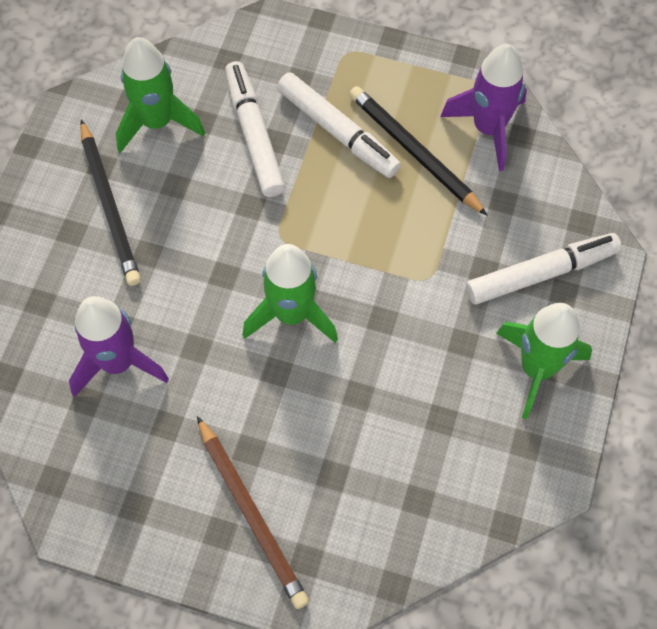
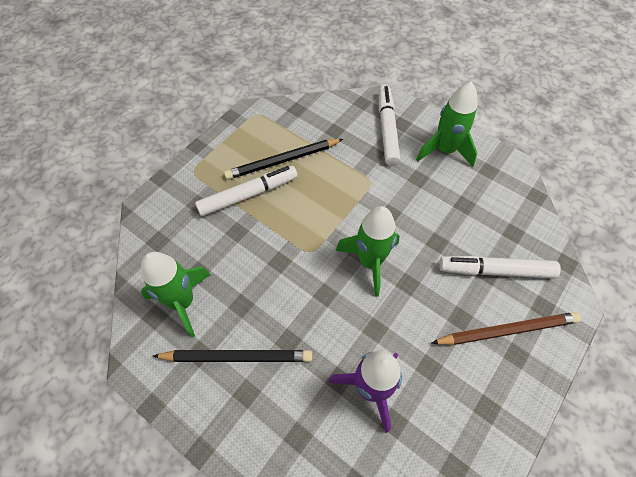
camera: 70 degrees left, 5 degrees down
white marker [225,61,285,197] -> white marker moved to [439,256,561,278]
purple rocket [440,44,527,171] -> none

